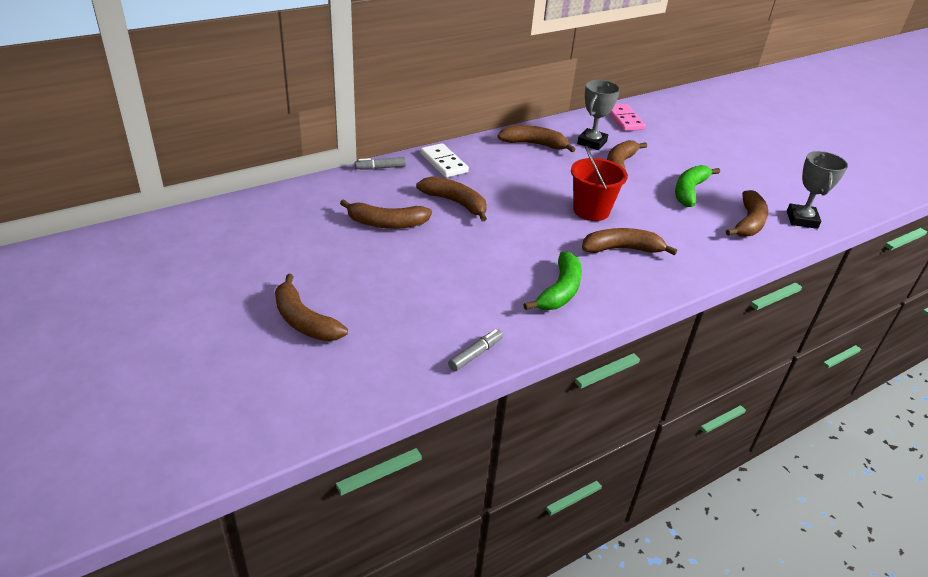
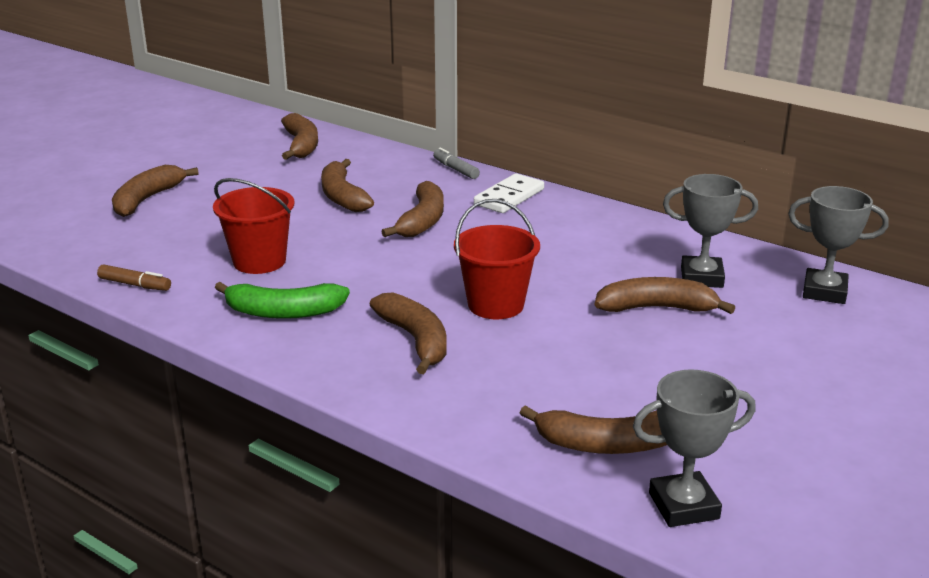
camera: 70 degrees right, 10 degrees down
grey marker [448,329,503,371] -> brown marker [97,264,171,291]
brown banana [497,125,575,152] -> brown banana moved to [281,113,318,160]
pink domino [609,104,645,131] -> grey trophy [788,186,889,304]
green banana [675,165,720,207] -> none
none -> red bucket [213,178,294,274]

